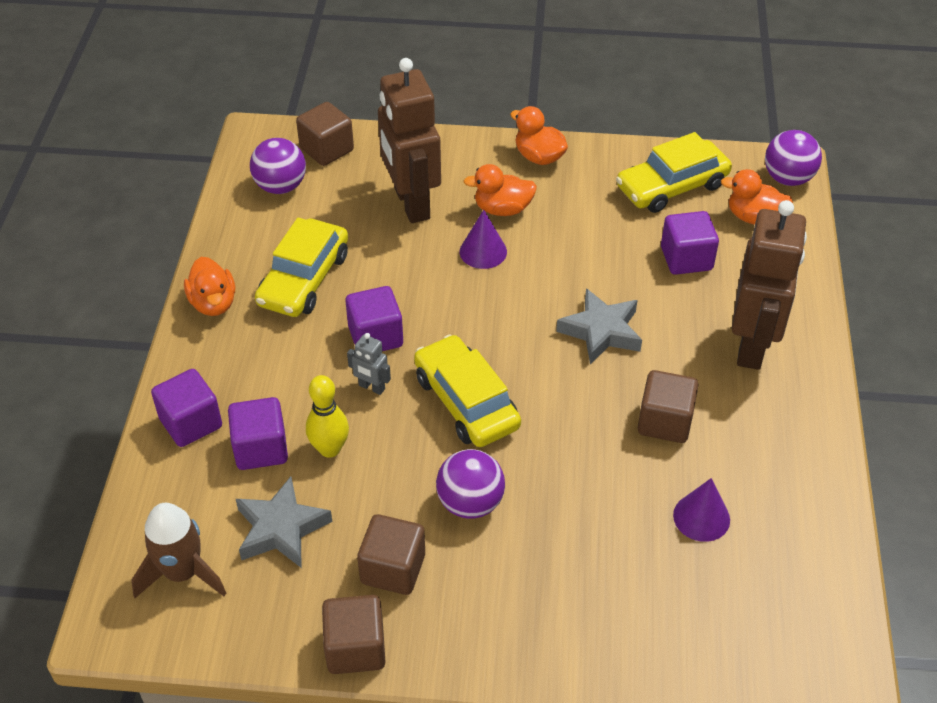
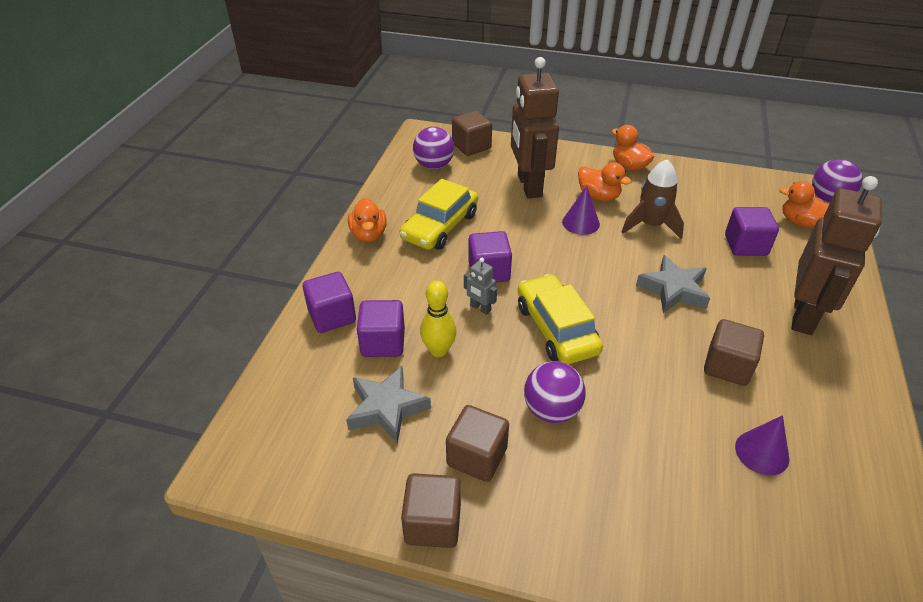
camera: 10 degrees right, 5 degrees down
brown rocket [131,503,226,598] -> brown rocket moved to [622,159,684,239]
orange duck [463,164,537,216] -> orange duck turned 150 degrees counterclockwise [578,162,632,201]
yellow car [616,132,732,213] -> none

